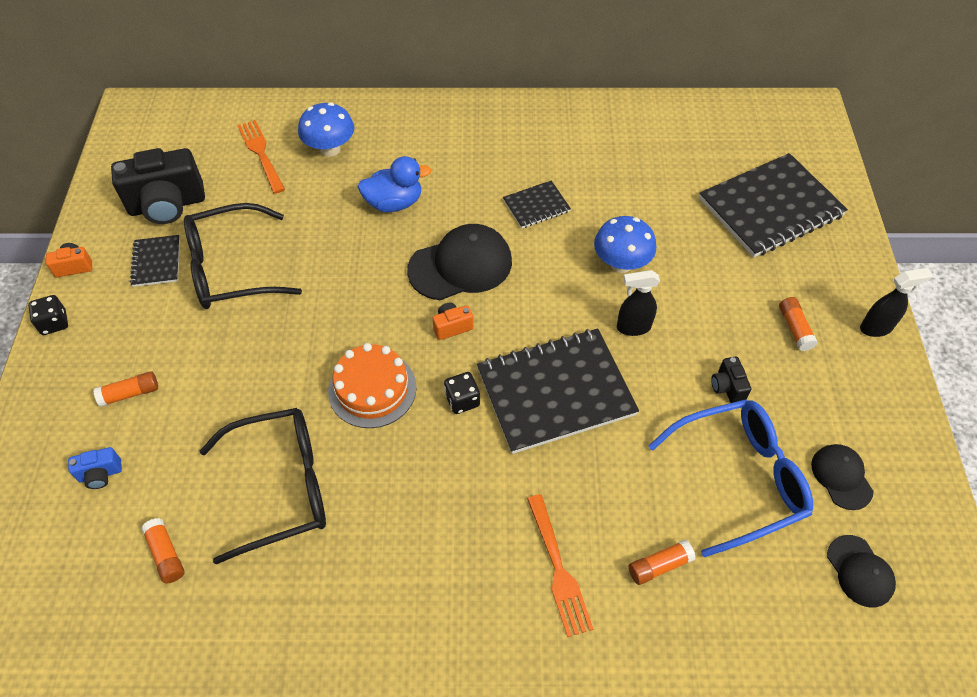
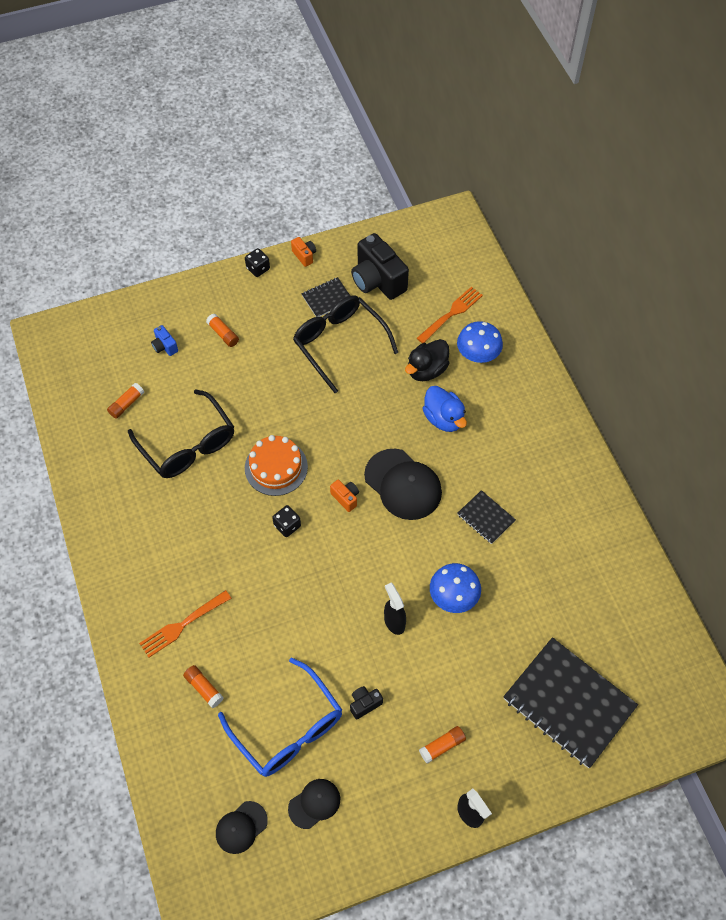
camera: 70 degrees right, 5 degrees up
black notebook [477,329,639,454] -> none
none -> black duck [405,339,450,381]

